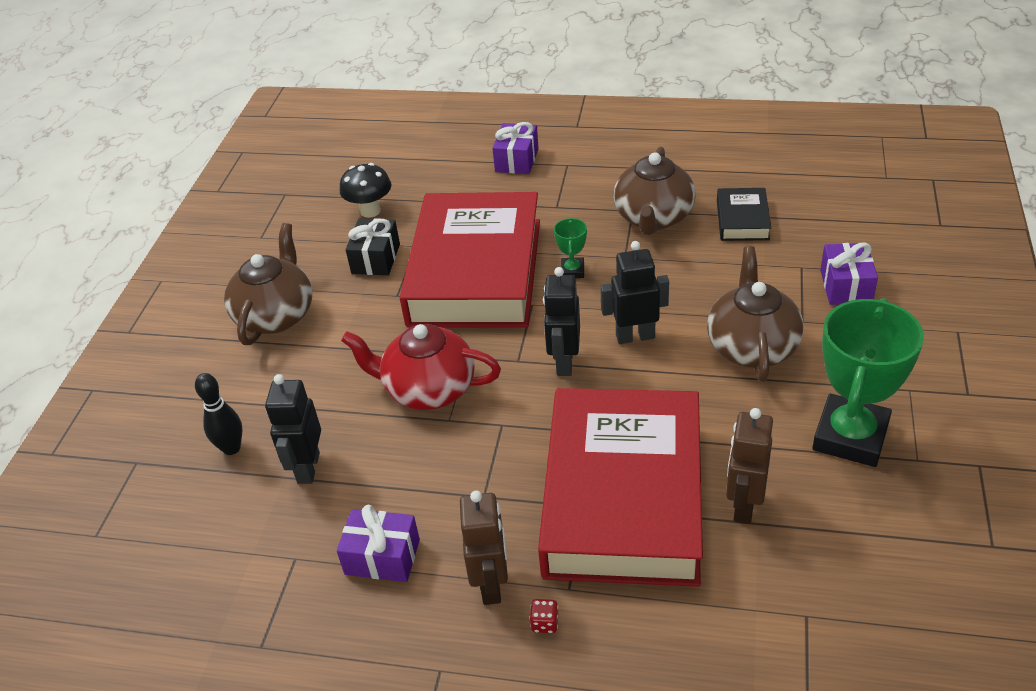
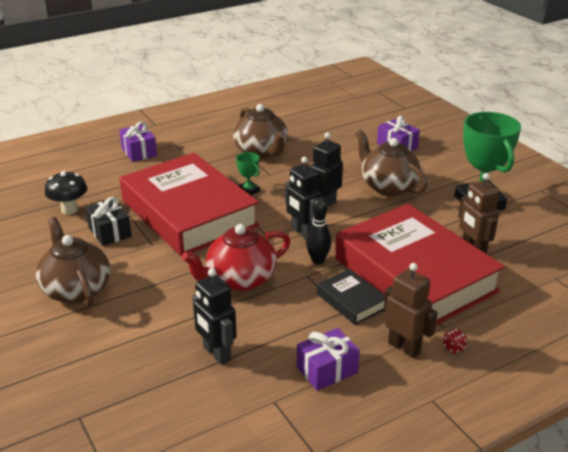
camera: 45 degrees left, 10 degrees down
black bowling pin [195,373,242,455] -> black bowling pin moved to [306,198,332,264]
black book [717,188,771,241] -> black book moved to [317,269,385,325]

